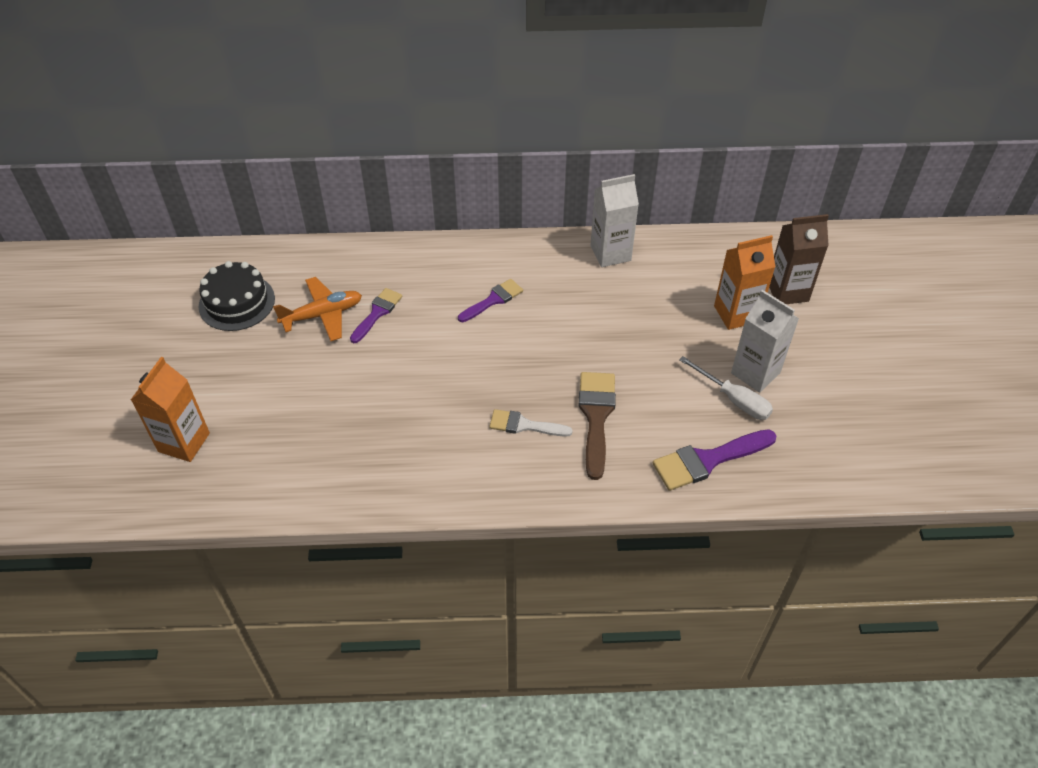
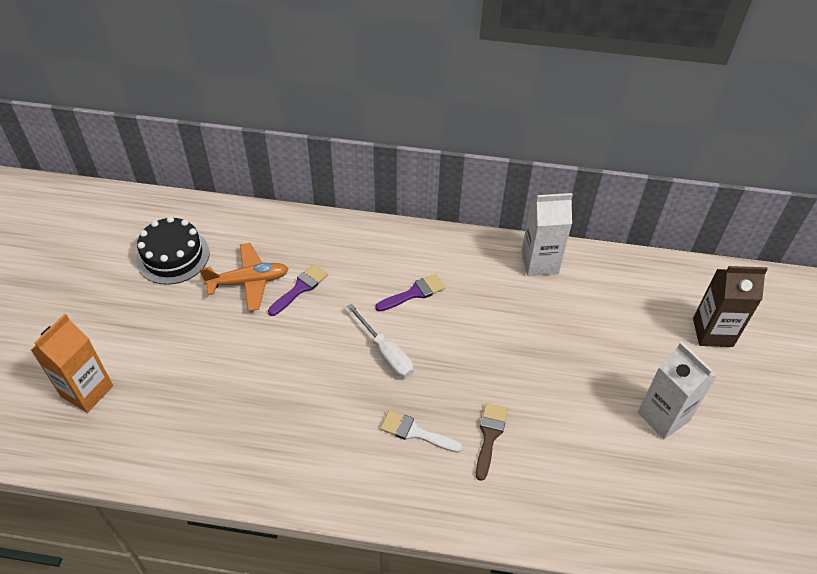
camera: 10 degrees right, 0 degrees up
brown brush [579,372,616,480] -> brown brush [476,403,508,481], size x0.64
purple brush [653,429,777,491] -> none
white screwdriver [679,356,773,420] -> white screwdriver moved to [347,304,414,378]
orange carton [714,235,775,330] -> none

